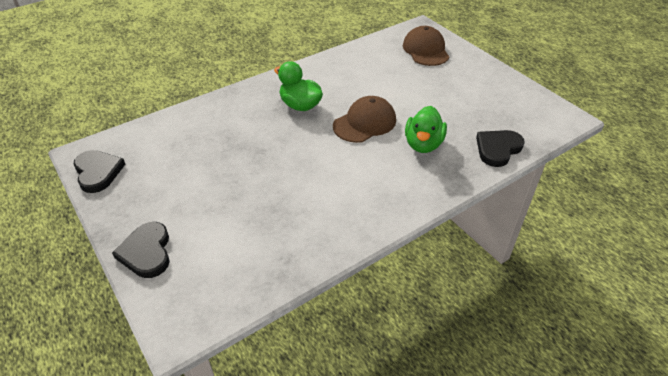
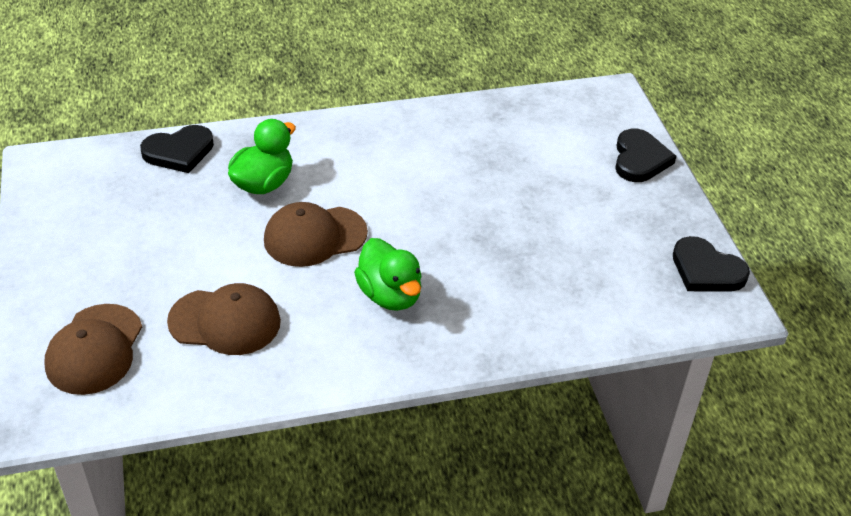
camera: 160 degrees left, 0 degrees up
black heart [74,150,125,193] -> black heart turned 45 degrees counterclockwise [673,236,750,291]
none -> brown cap [167,283,281,355]

